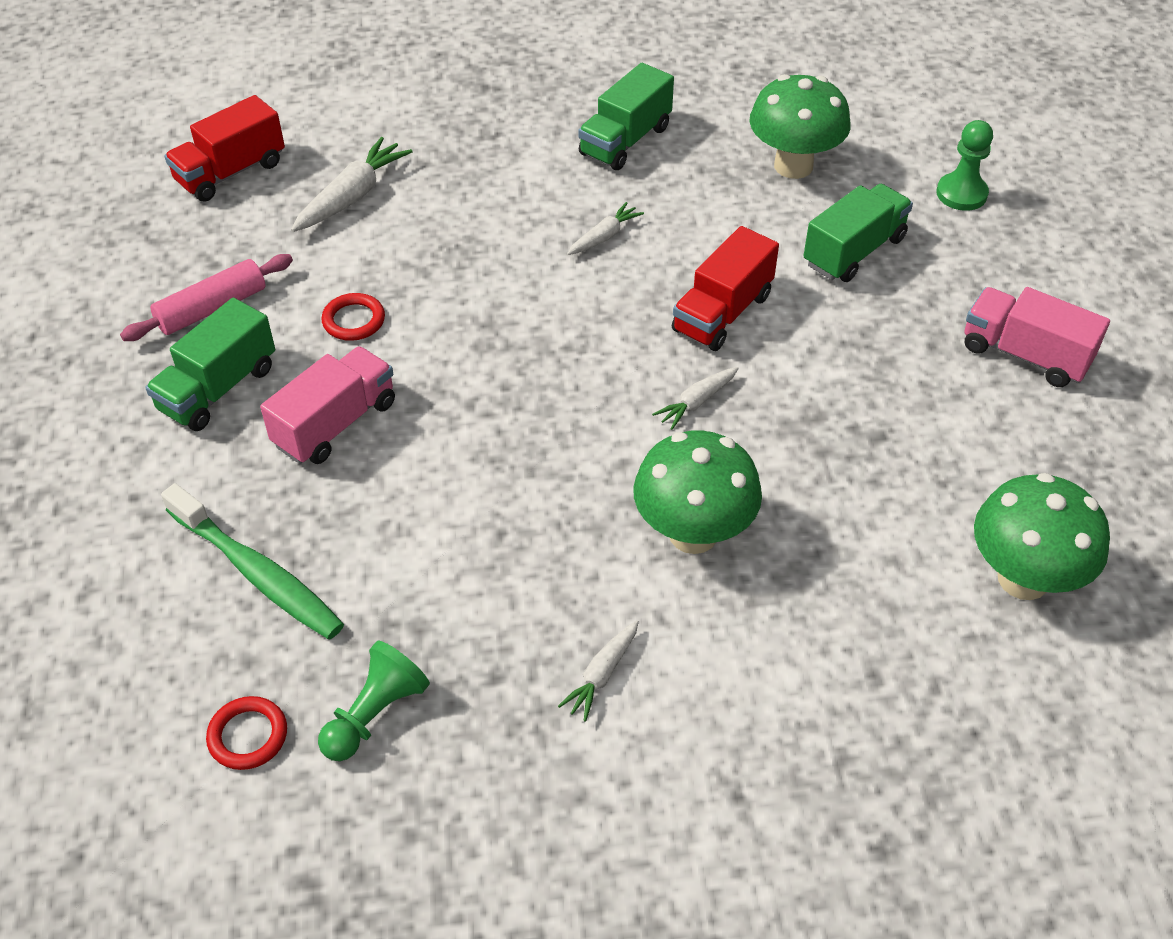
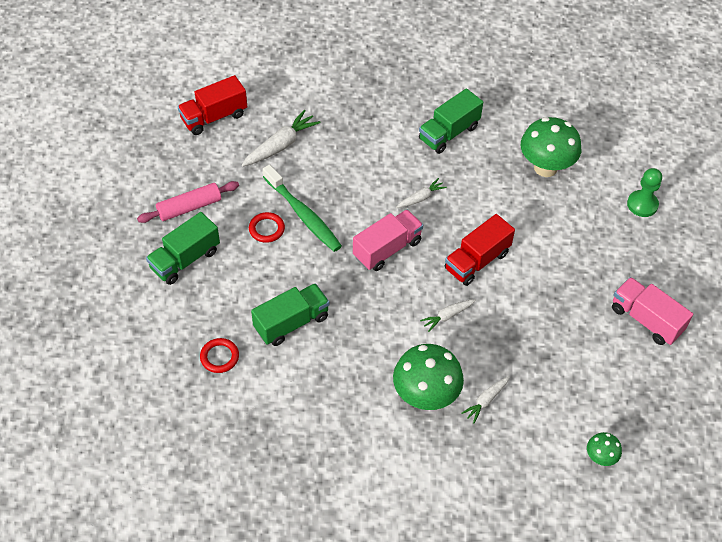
camera: 10 degrees right, 5 degrees up
green toothbrush [161,483,344,640] -> green toothbrush moved to [263,164,342,252]
red ring [206,696,287,770] -> red ring moved to [200,338,239,373]
pink truck [260,346,395,464] -> pink truck moved to [353,210,423,271]
green pawn [318,641,430,761] -> none
white carrot [558,620,639,722] -> white carrot moved to [461,376,509,423]
green truck [804,184,913,282] -> green truck moved to [251,283,330,346]
green mushroom [974,473,1110,600] -> green mushroom [587,432,622,466], size x0.49

